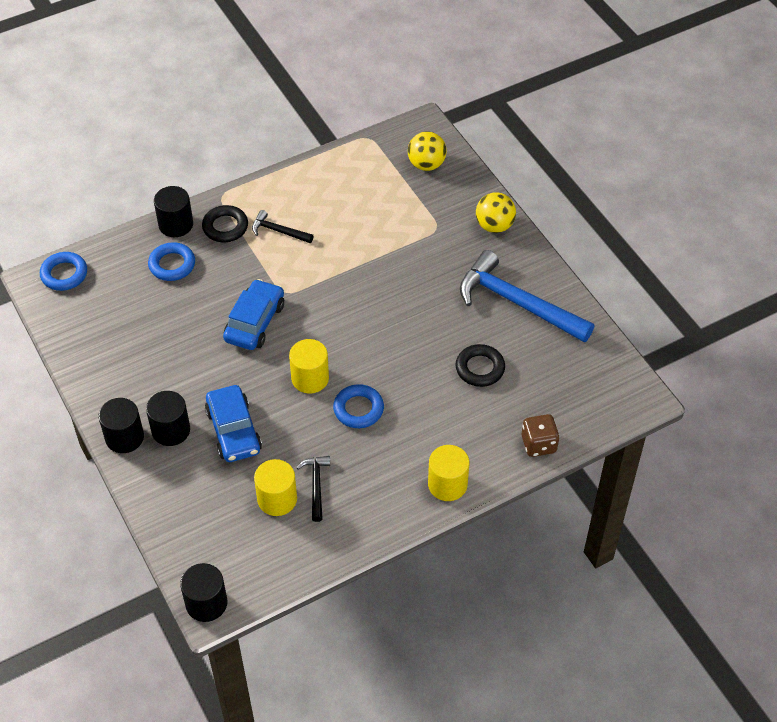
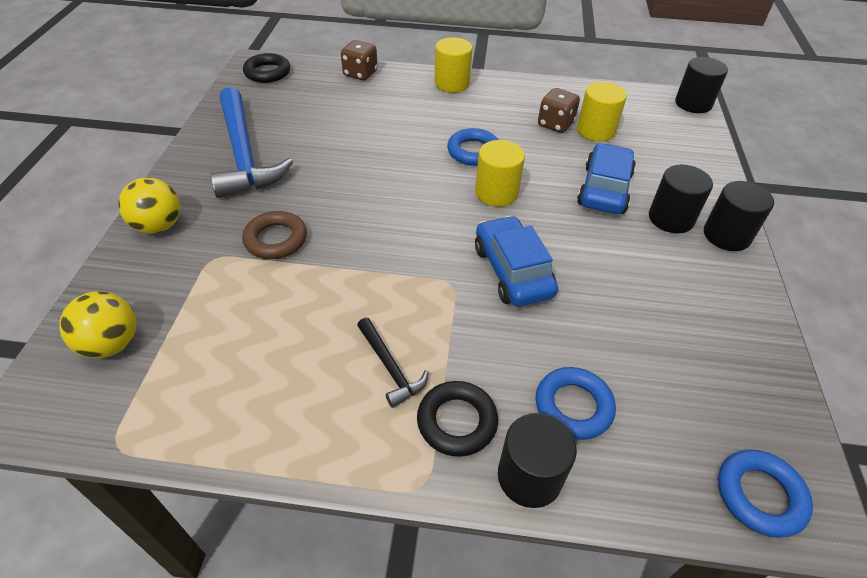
camera: 145 degrees left, 5 degrees down
blue car [223,279,284,350] -> blue car turned 105 degrees clockwise [475,216,558,306]
black hammer [297,456,330,522] -> brown dice [538,88,580,133]
black ring [456,344,505,387] -> black ring moved to [243,53,290,83]
none -> brown ring [242,211,307,259]

